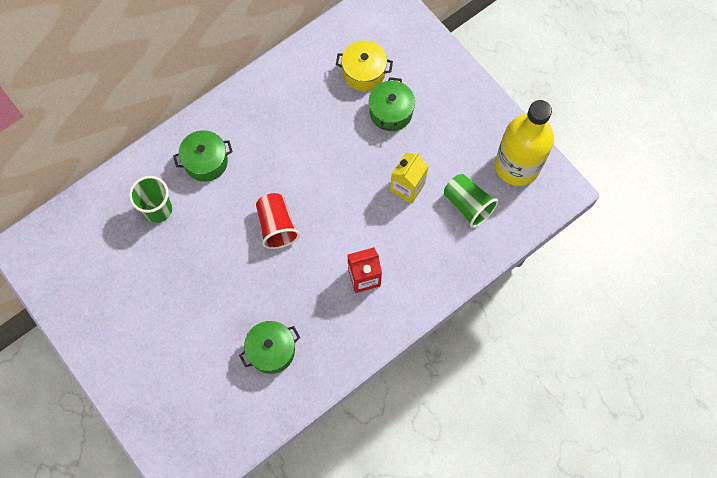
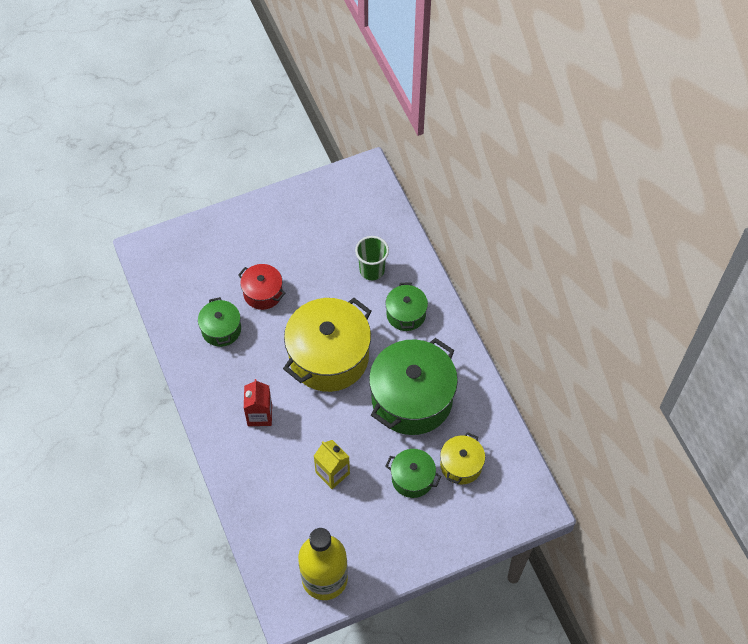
camera: 105 degrees right, 10 degrees down
red cup [256,193,300,249] -> yellow pot [283,298,371,392]
green cup [444,174,499,228] -> none
none -> red pot [238,264,285,310]
none -> green pot [369,338,458,435]

